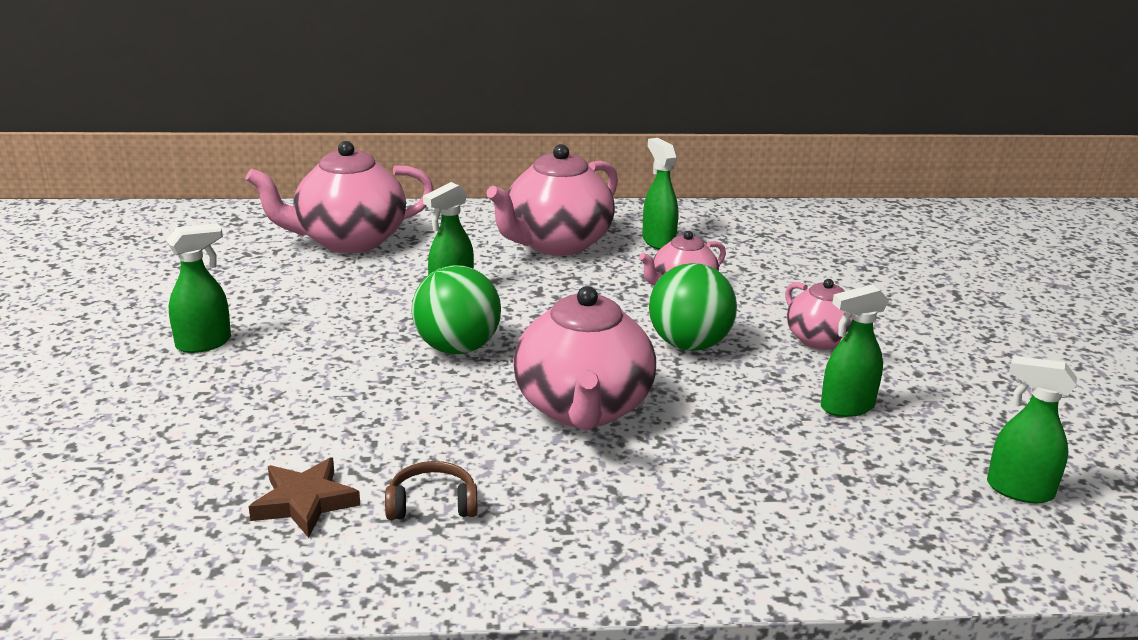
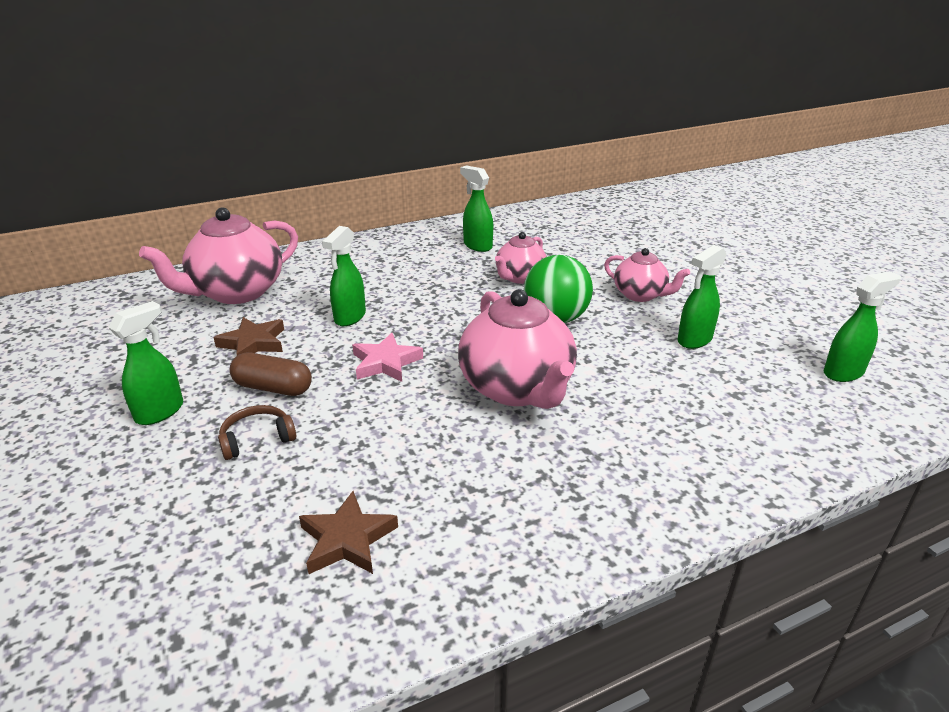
camera: 20 degrees left, 5 degrees up
brown headphones [385,461,478,520] -> brown headphones moved to [218,405,296,460]
green ball [411,265,501,354] -> pink star [352,333,423,382]
pink teapot [486,144,618,256] -> none
green spray bottle [987,356,1077,504] -> green spray bottle turned 150 degrees clockwise [824,271,901,382]
none -> brown star [213,317,284,356]
none -> brown capsule [229,353,312,396]

